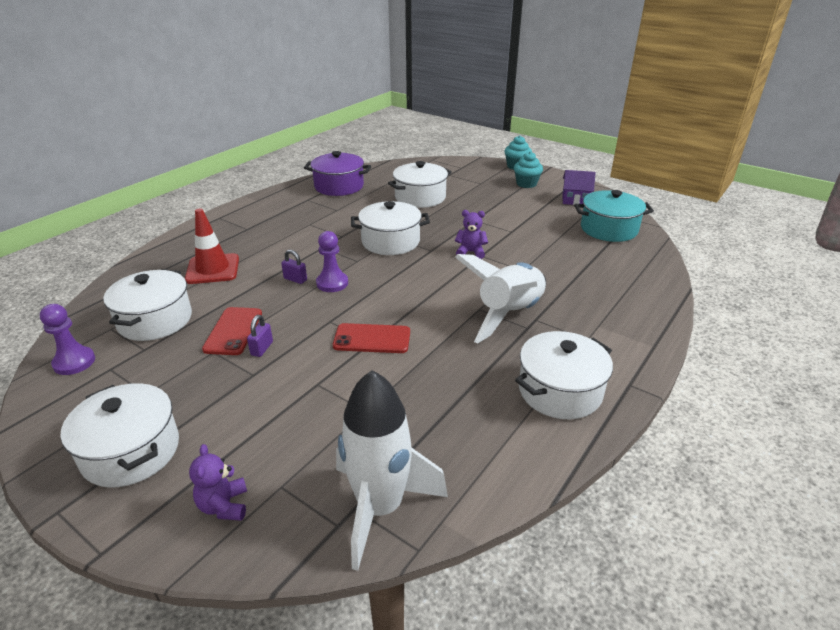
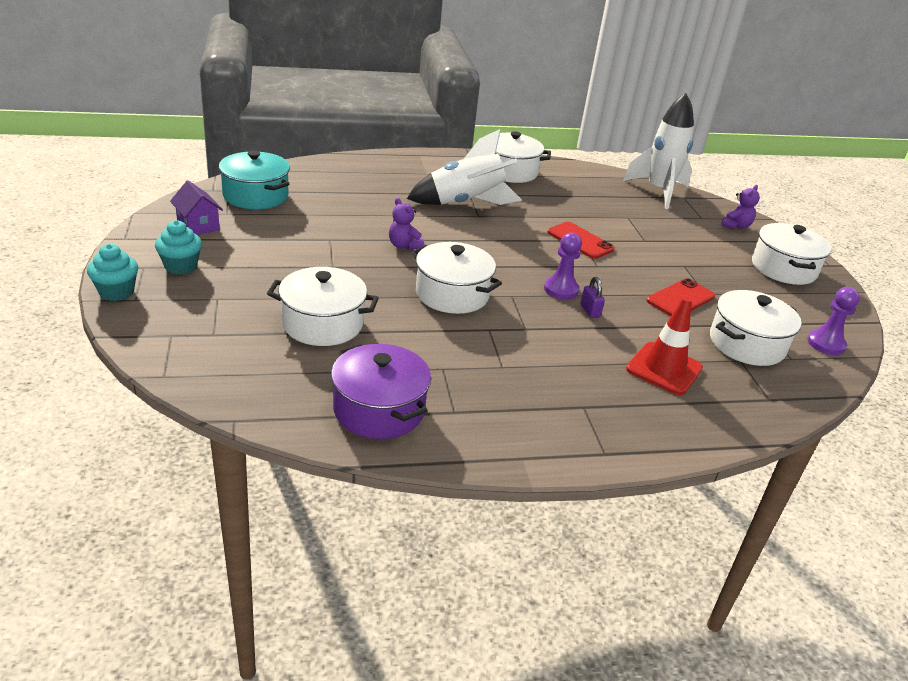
camera: 140 degrees left, 0 degrees up
purple padlock [247,315,273,357] -> none

